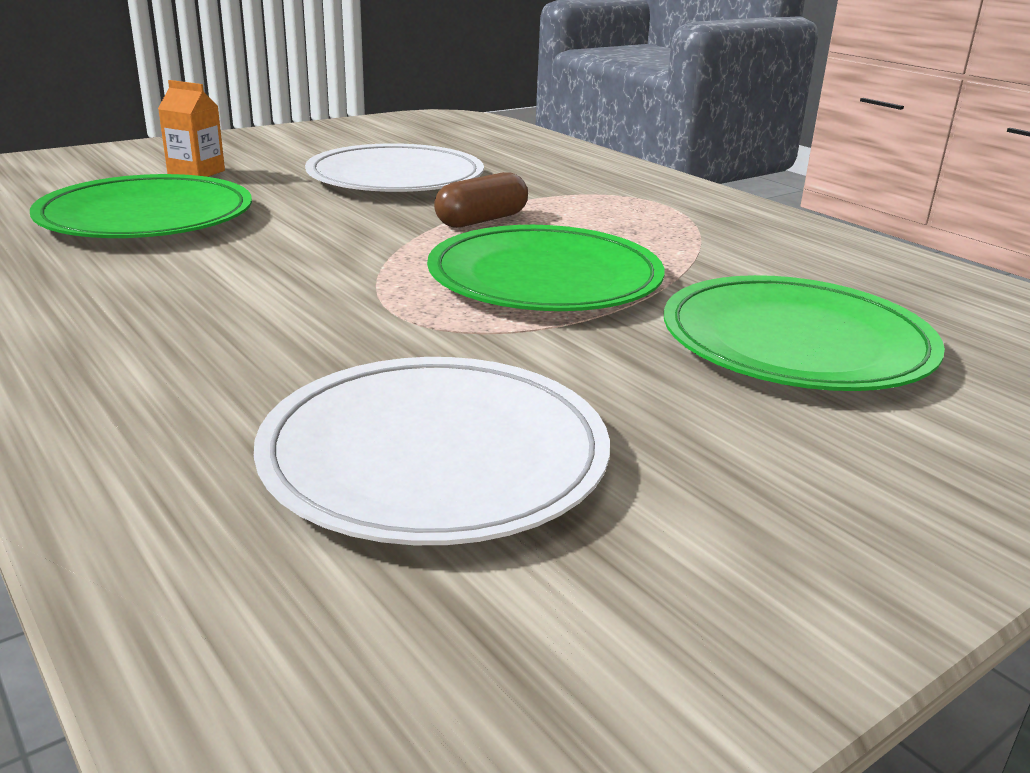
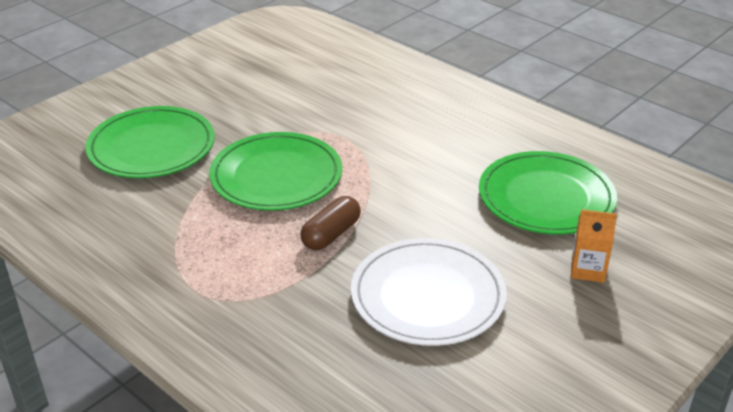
camera: 170 degrees right, 10 degrees up
white plate [254,357,610,545] -> none

